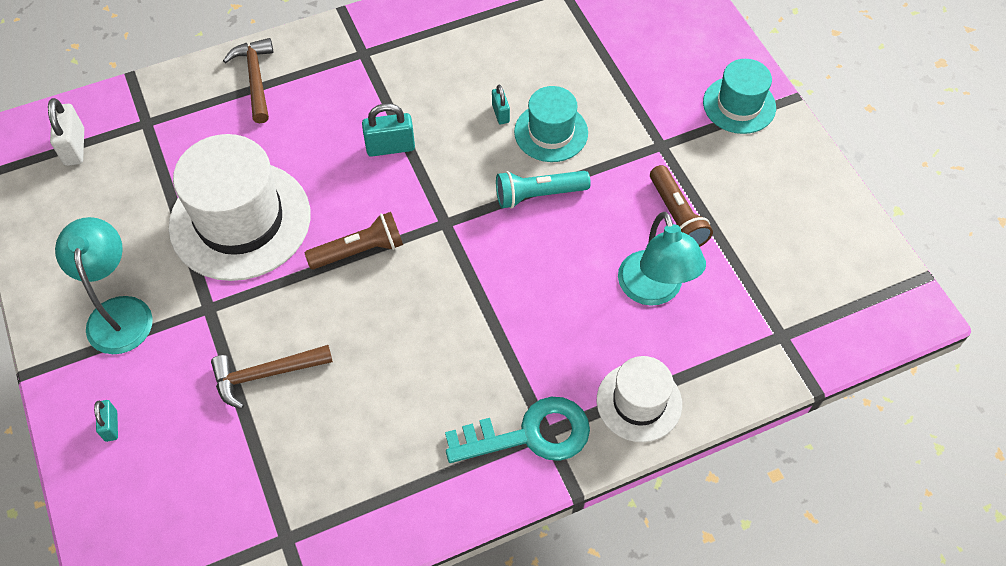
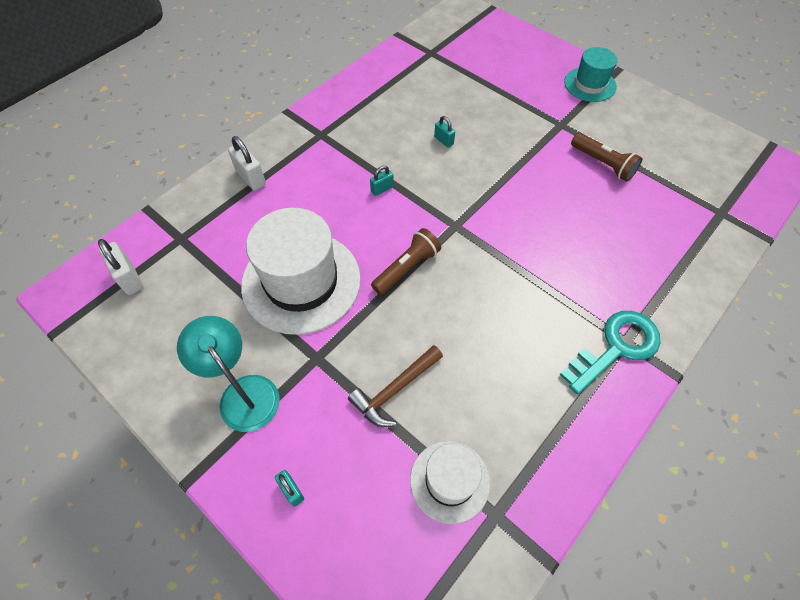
camera: 25 degrees left, 0 degrees up
brown hammer [223,38,273,123] -> white padlock [228,136,266,191]
turquoise padlock [362,103,415,157] -> turquoise padlock [370,166,394,196], size x0.60
turquoise flashlight [496,171,591,209] -> none
turquoise hat [514,86,588,162] -> none
white hat [597,356,682,442] -> white hat moved to [410,441,490,524]
turquoise lamp [618,212,706,306] -> none

